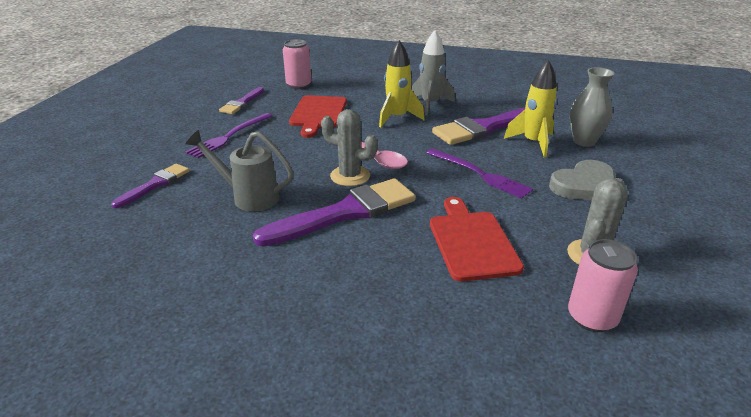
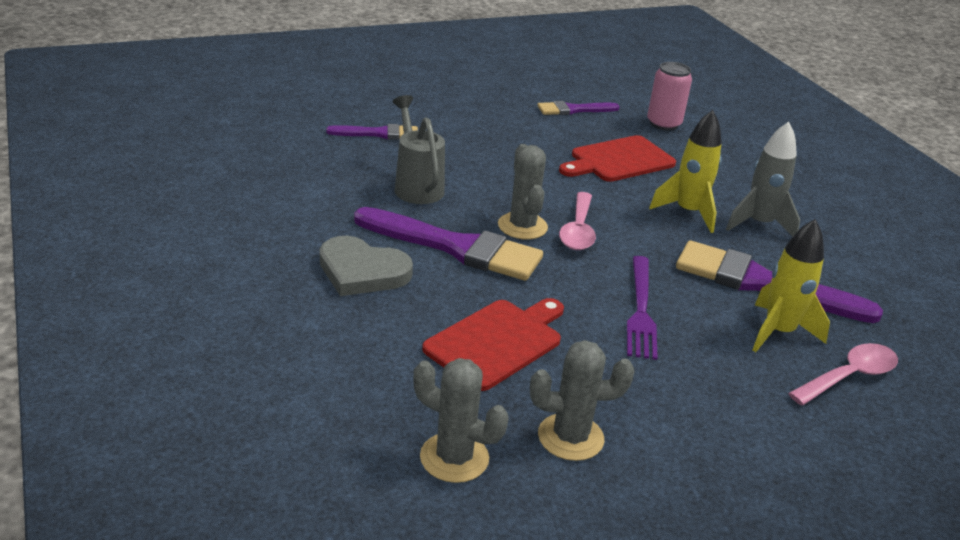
camera: 50 degrees right, 0 degrees up
purple fork [185,113,273,158] -> none
grey heart [549,160,615,200] -> grey heart moved to [320,236,413,296]
pink can [568,239,638,332] -> grey cactus [413,358,509,483]
grey vase [570,67,615,147] -> pink spoon [788,343,898,405]

